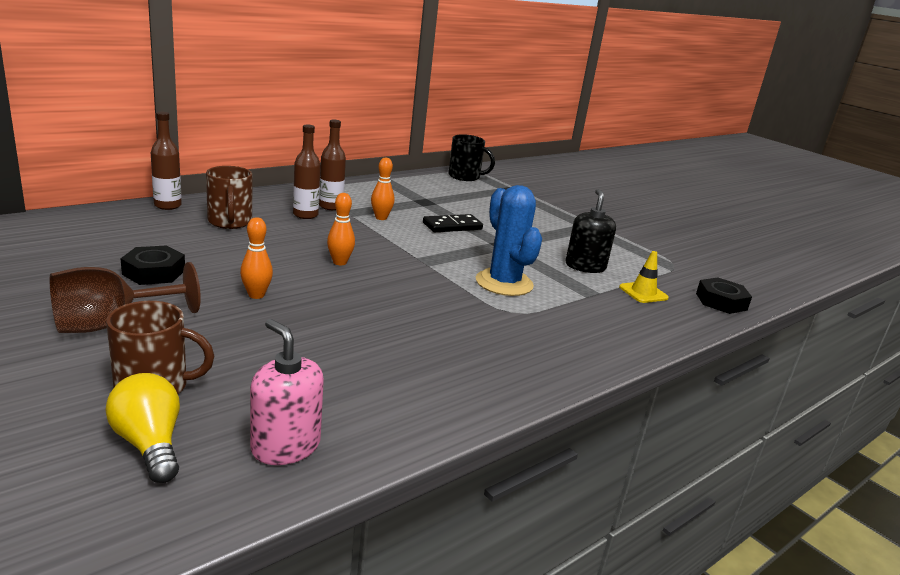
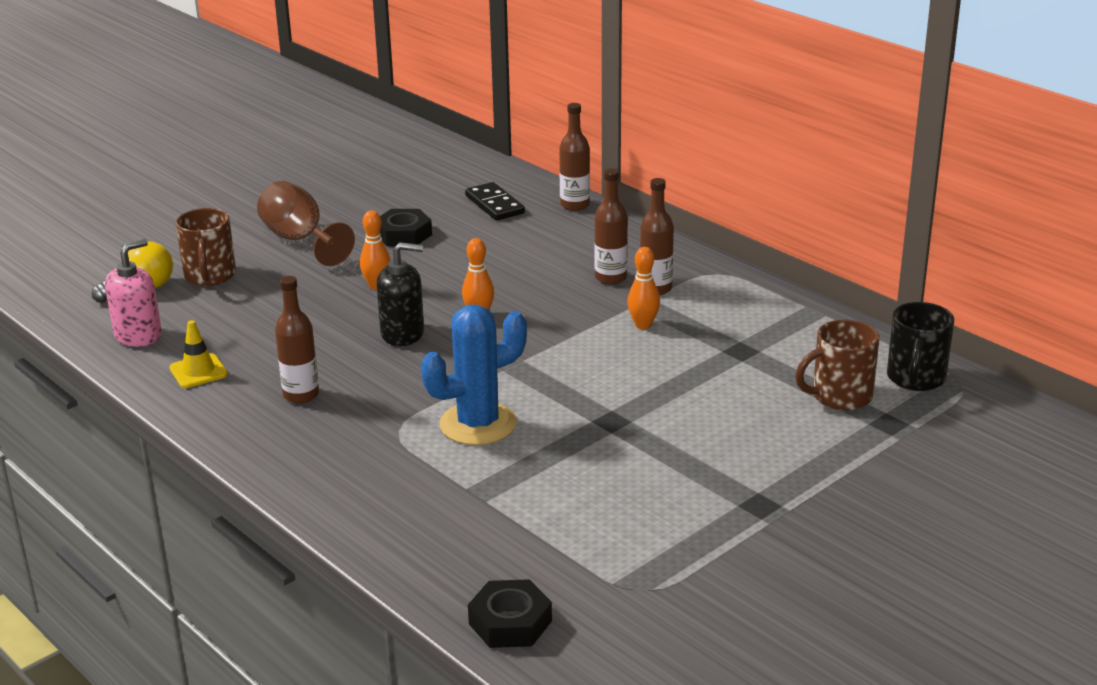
camera: 90 degrees right, 5 degrees up
brown mug [206,166,252,229] -> brown mug moved to [795,320,879,410]
black domino [423,214,483,232] -> black domino moved to [465,182,525,221]
black soap dispenser [566,189,616,273] -> black soap dispenser moved to [377,242,424,346]
yellow traffic cone [619,251,669,303] -> yellow traffic cone moved to [169,320,228,388]
none -> brown bottle [275,276,319,403]

